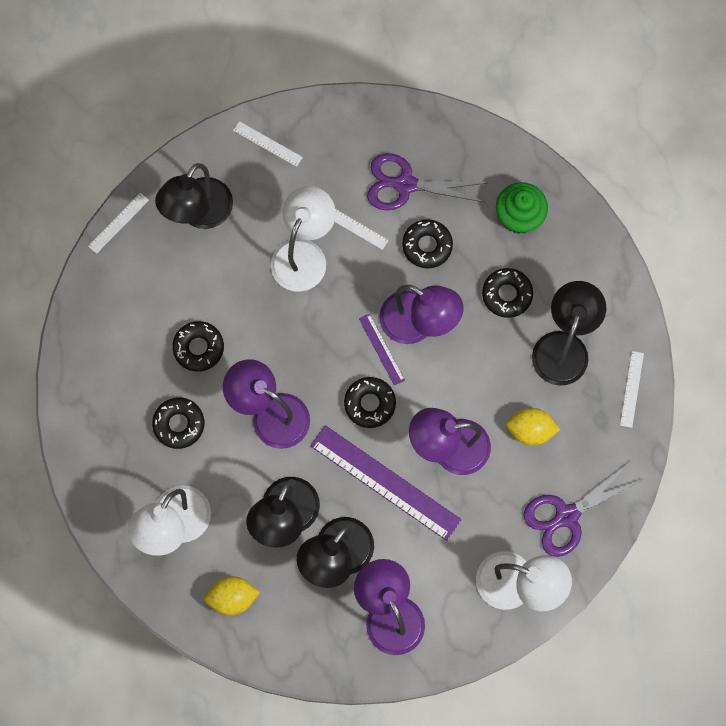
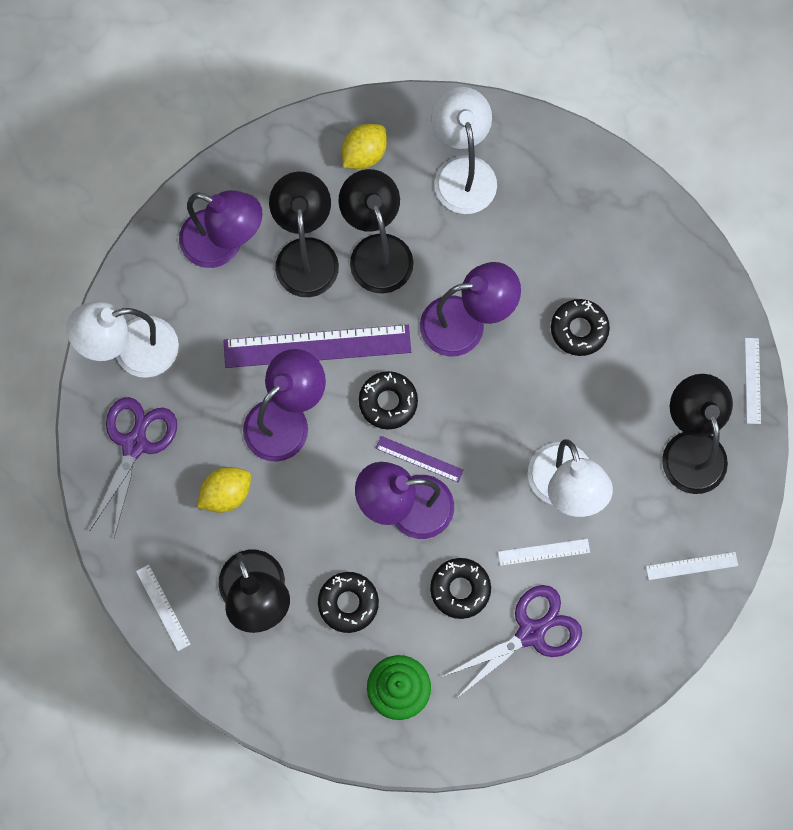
camera: 140 degrees right, 0 degrees up
black donut [152,397,204,449] -> none

